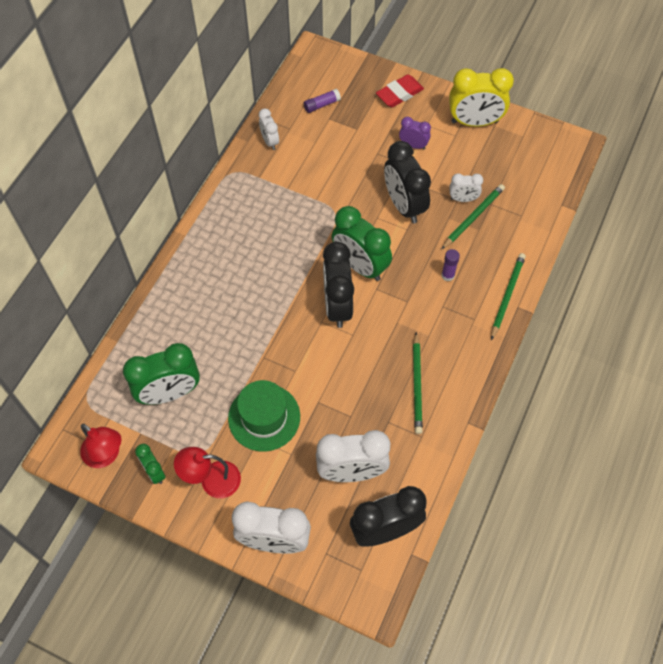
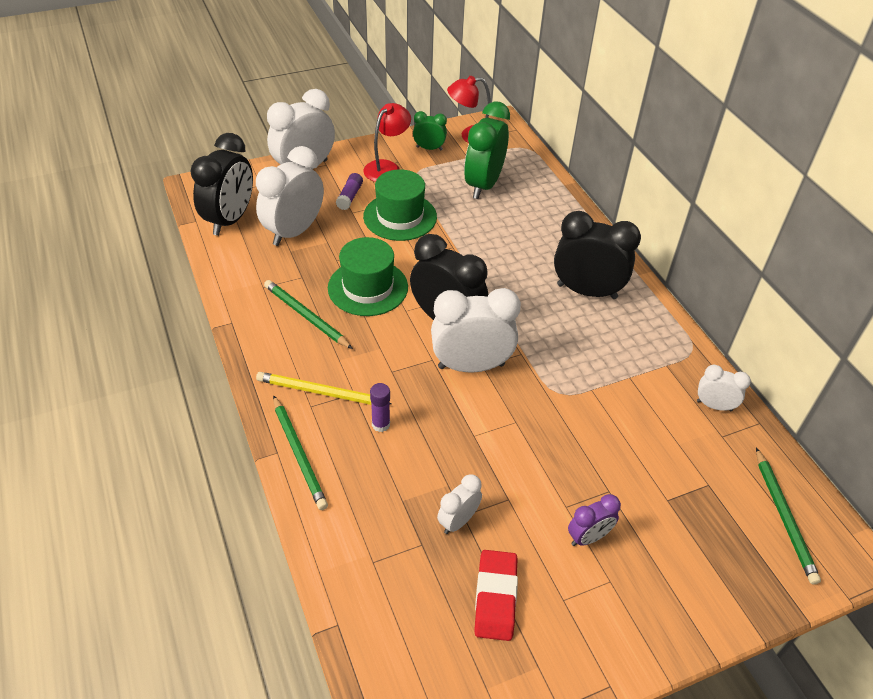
camera: 130 degrees right, 15 degrees down
purple glue stick [304,89,341,113] -> purple glue stick moved to [336,173,363,210]
green clock [332,206,392,281] -> white clock [431,288,521,372]
red eraser [376,74,424,107] -> red eraser moved to [474,550,518,641]
black clock [384,141,431,224] -> black clock moved to [554,211,641,299]
green pencil [441,184,505,249] -> green pencil moved to [756,448,821,585]
yellow clock [449,68,514,127] -> none
none -> yellow pencil [256,372,391,405]
none -> green hat [328,237,408,316]

